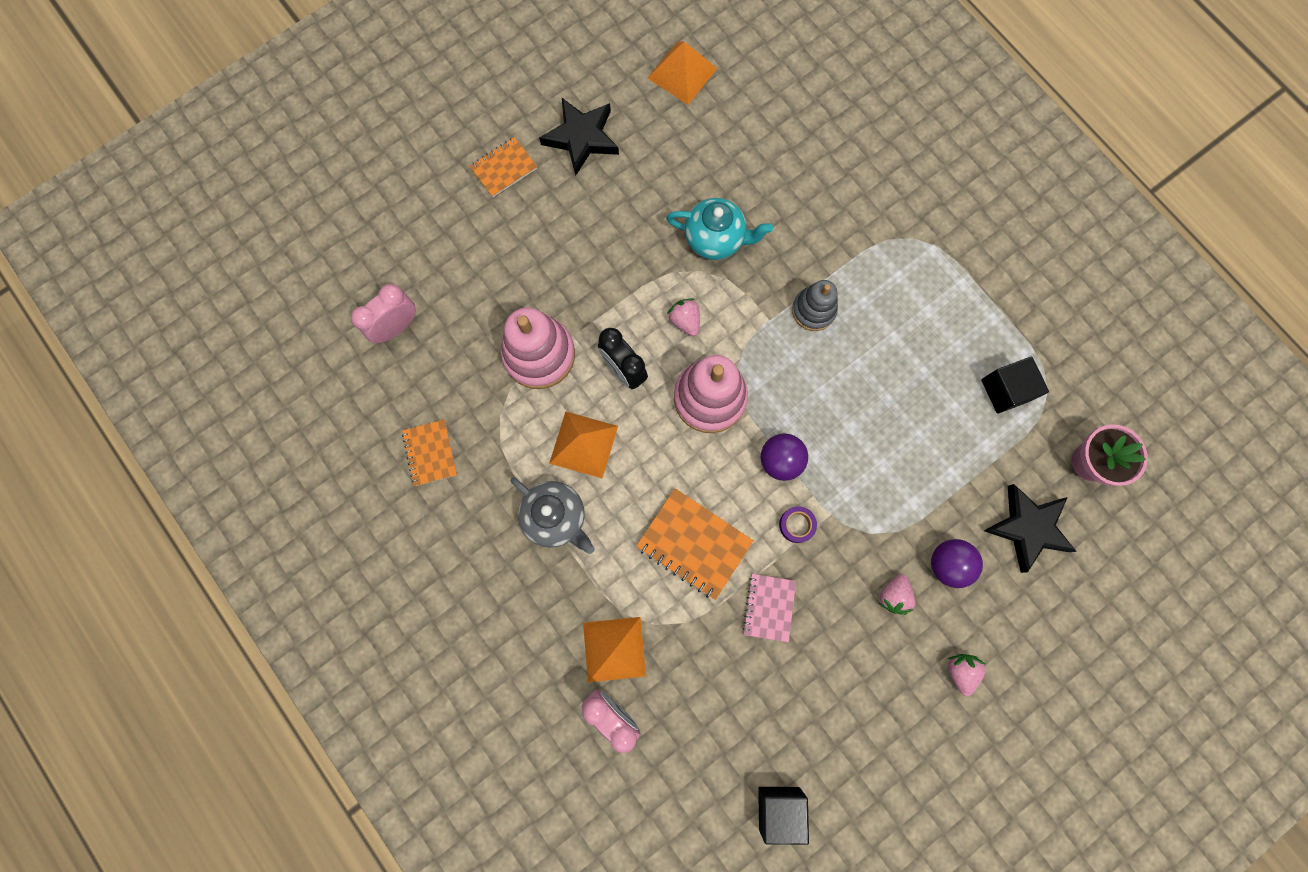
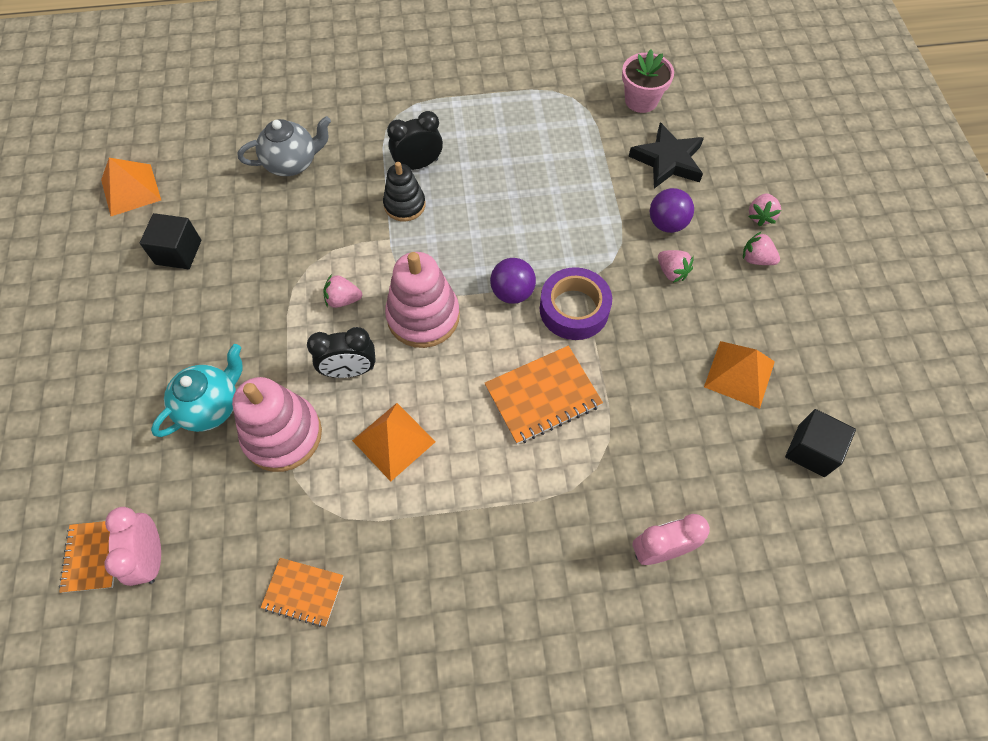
camera: 60 degrees left, 15 degrees down
orange notebook [470,137,537,197] -> orange notebook moved to [59,521,114,593]
grey teapot [511,477,595,554] -> grey teapot moved to [238,116,331,176]
black star [539,98,619,176] -> none
orange pyramid [583,617,646,682] -> orange pyramid moved to [704,341,775,409]
turquoise teapot [666,198,773,260] -> turquoise teapot moved to [151,344,243,437]
pink notebook [743,574,796,642] -> none
purple tape [779,506,817,543] -> purple tape [540,267,612,340], size x2.03
grey stacking toy [792,280,838,331] -> black stacking toy [383,162,426,221]
black cube [981,357,1049,414] -> black cube moved to [140,213,201,269]
none -> black clock [387,111,443,170]
none -> pink strawberry [748,194,782,226]

